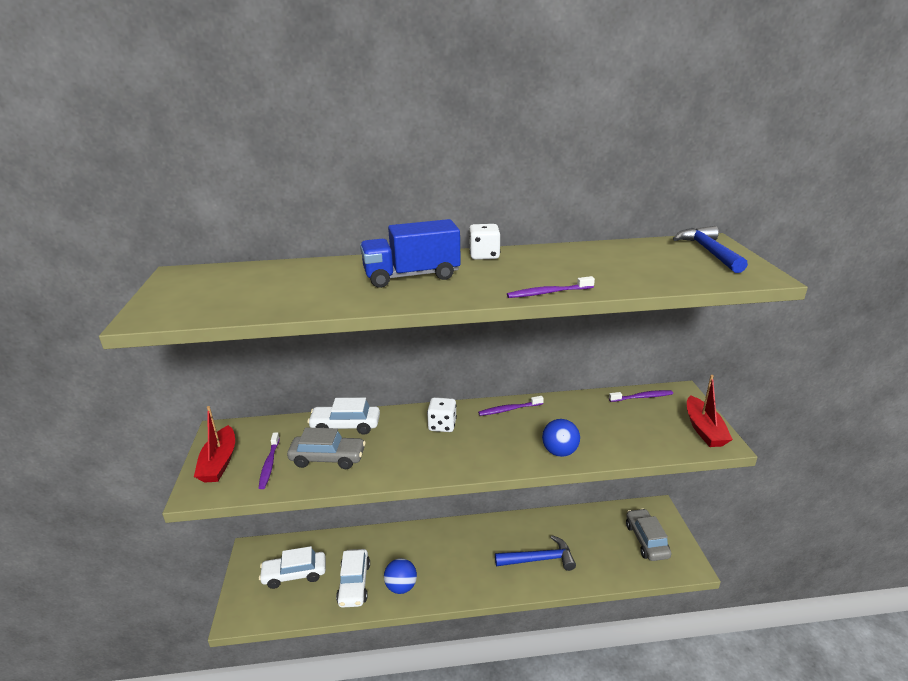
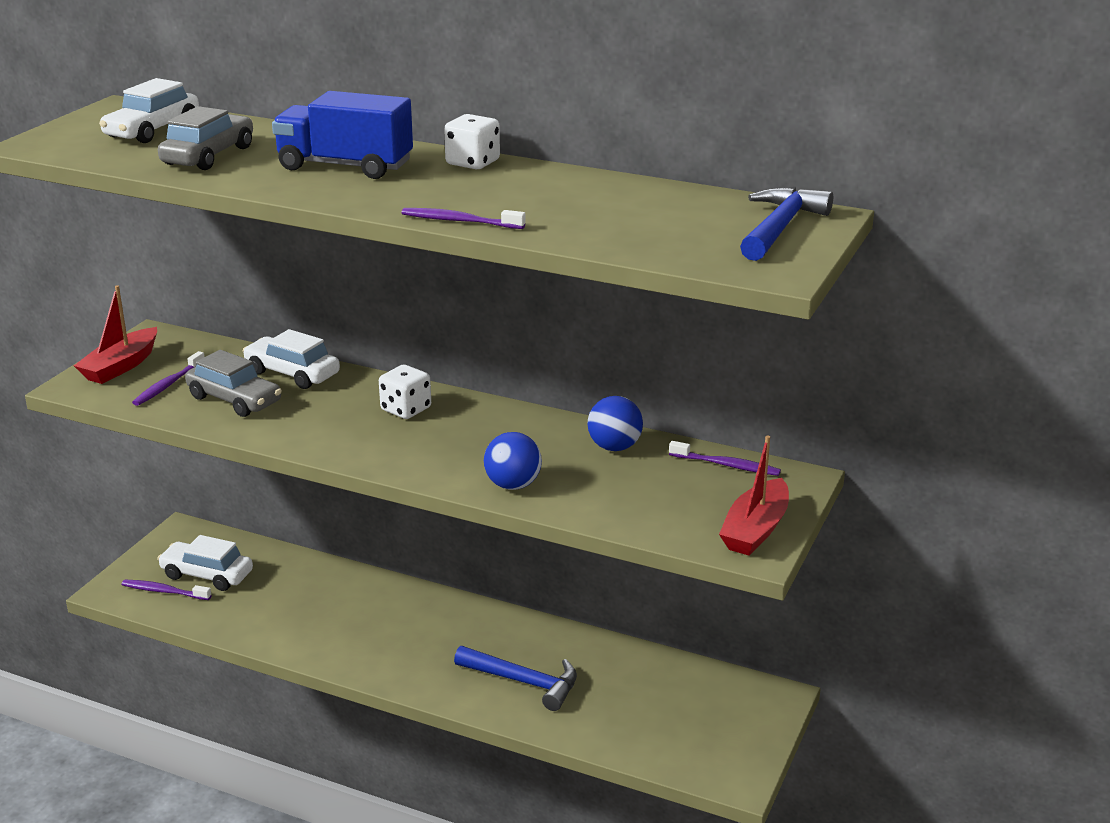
camera: 30 degrees right, 0 degrees up
white car [336,549,370,608] -> white car moved to [99,78,199,143]
blue ball [384,558,417,594] -> blue ball moved to [587,396,643,451]
purple toothbrush [478,396,544,416] -> purple toothbrush moved to [122,580,211,600]
grey car [626,508,671,561] -> grey car moved to [158,106,253,170]

